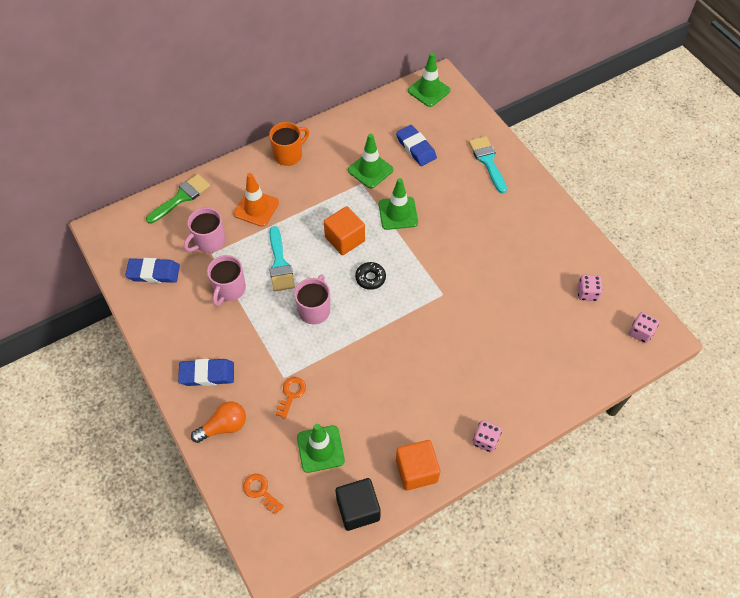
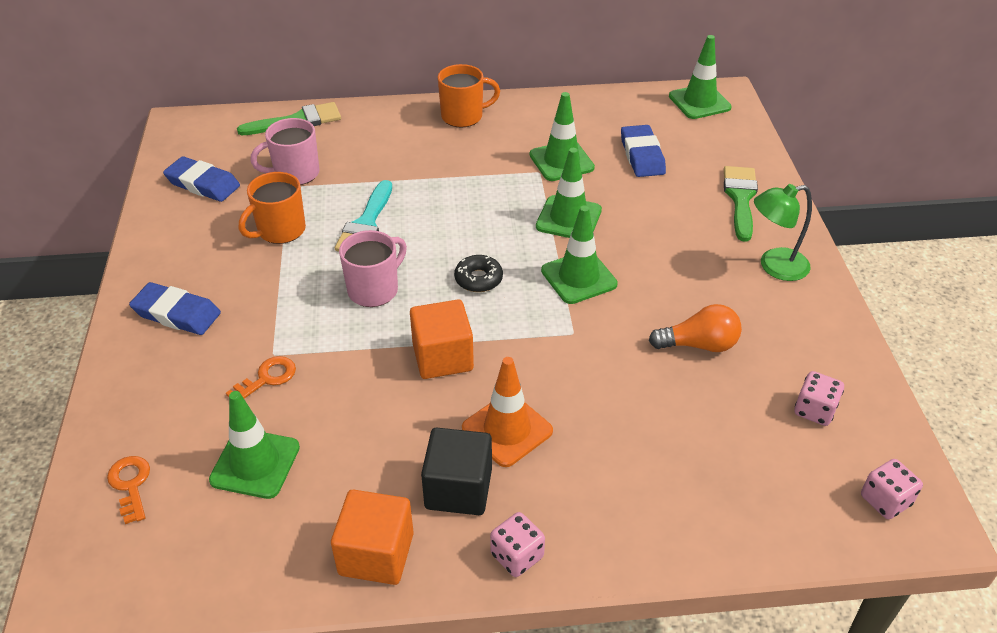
camera: 25 degrees right, 15 degrees down
orange light bulb [191,401,246,443] -> orange light bulb moved to [649,304,742,352]
pink mug [207,255,246,306] -> orange mug [239,172,306,244]
orange traffic cone [234,173,279,227] -> orange traffic cone moved to [462,357,553,467]
orange cube [324,206,365,255] -> orange cube moved to [410,299,474,379]
black cube [335,478,381,531] -> black cube moved to [421,428,492,515]
turquoise brush [469,136,507,193] -> green brush [724,166,758,242]
none -> green traffic cone [541,205,618,304]
none -> green lamp [754,184,812,281]

